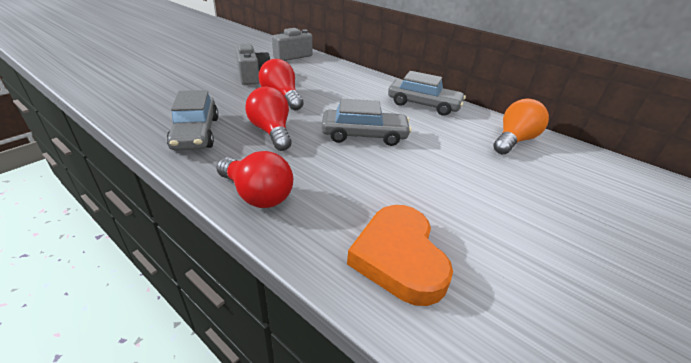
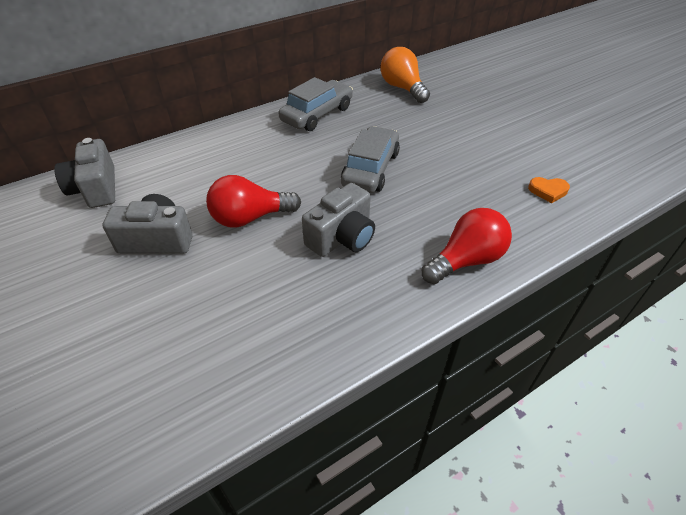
camera: 70 degrees left, 10 degrees up
grey car [167,90,219,151] -> none
red light bulb [245,87,292,151] -> grey camera [302,183,375,257]
orange heart [347,205,453,306] -> orange heart [528,177,570,203], size x0.45

